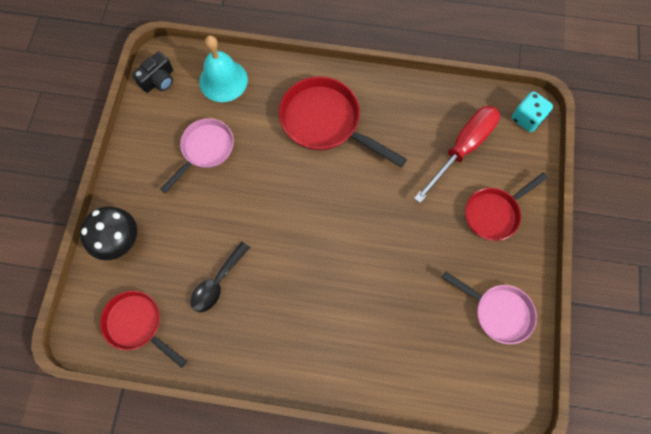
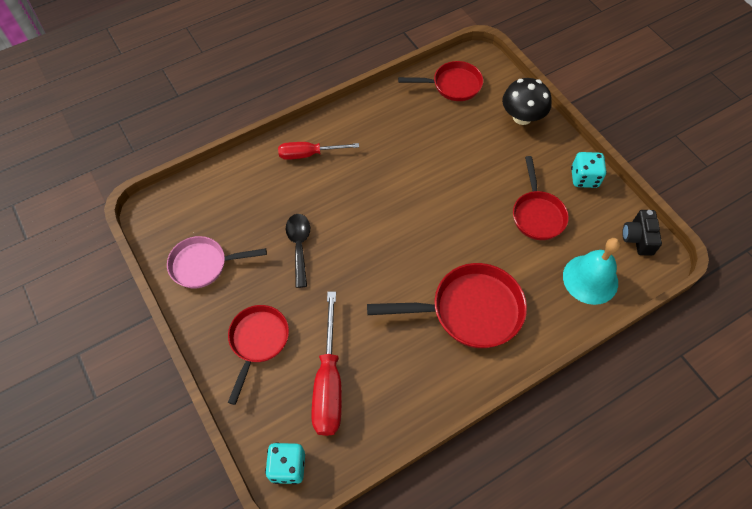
camera: 140 degrees right, 10 degrees down
pink pan [160,118,234,193] -> red pan [513,156,569,240]
black spoon [191,241,250,312] -> black spoon moved to [286,214,310,288]
none -> red screwdriver [278,142,359,160]
none -> turquoise dice [571,152,607,188]

